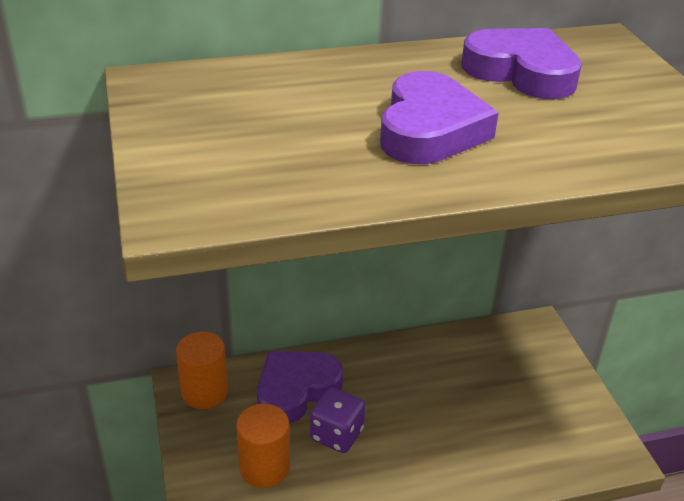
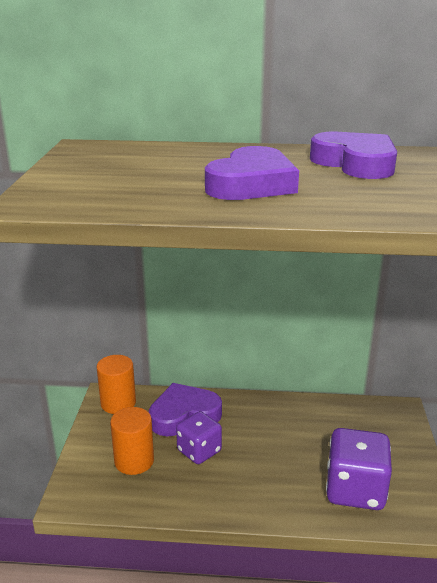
camera: 20 degrees right, 10 degrees down
none -> purple dice [326,428,392,510]

